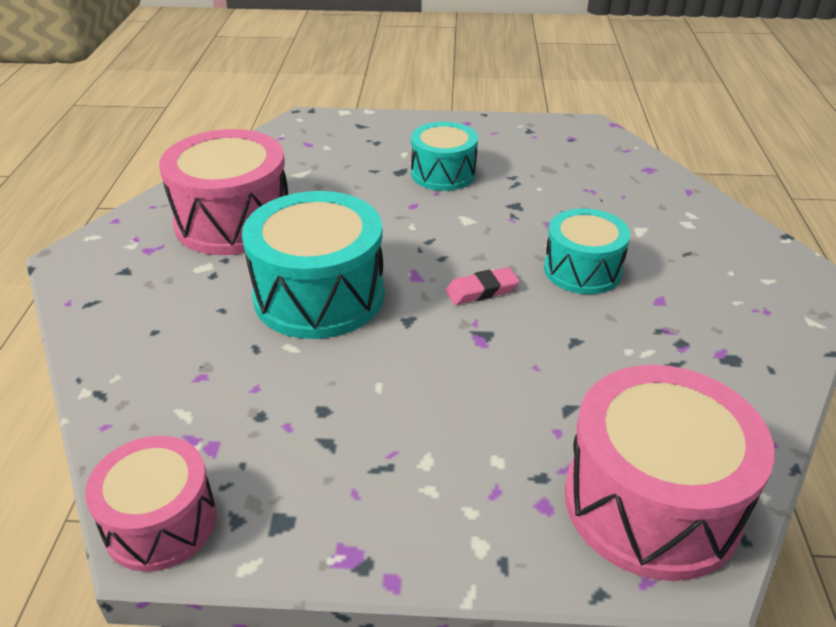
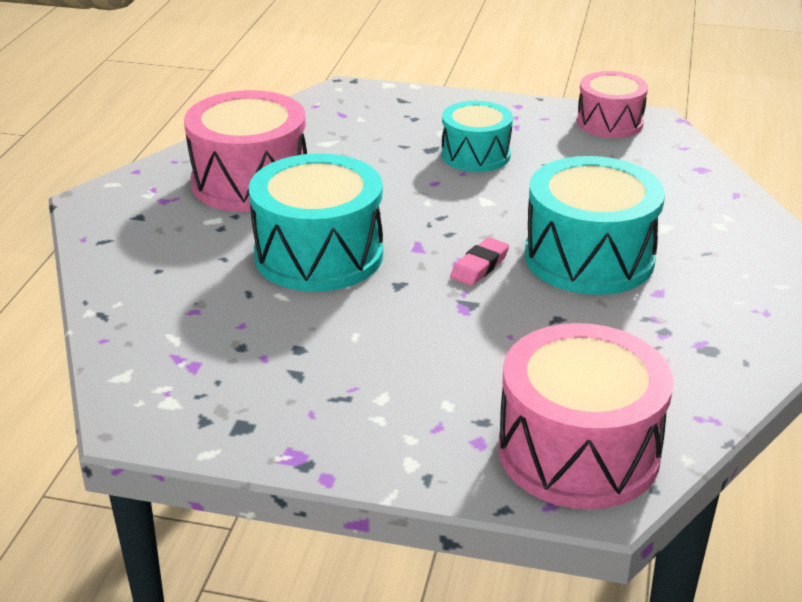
camera: 10 degrees right, 5 degrees down
pink drum [85,436,217,572] -> pink drum moved to [577,71,648,138]
pink eraser [446,267,520,305] -> pink eraser turned 45 degrees counterclockwise [450,237,509,286]
turquoise drum [544,208,630,294] -> turquoise drum [525,156,665,295], size x1.62

